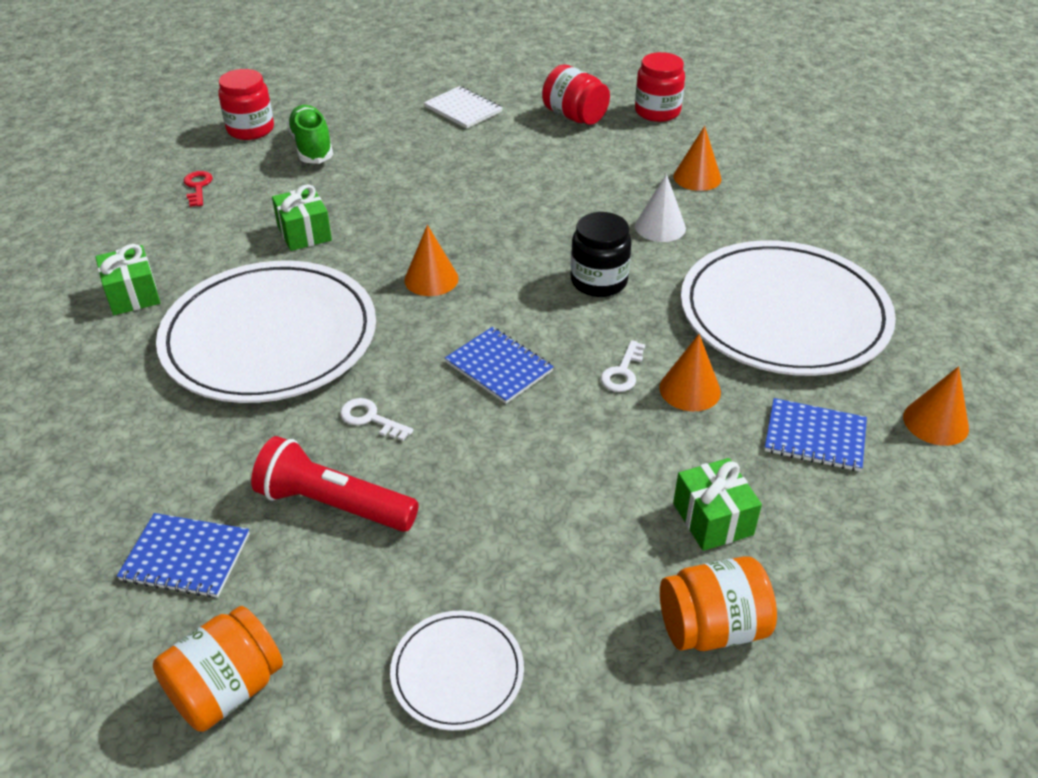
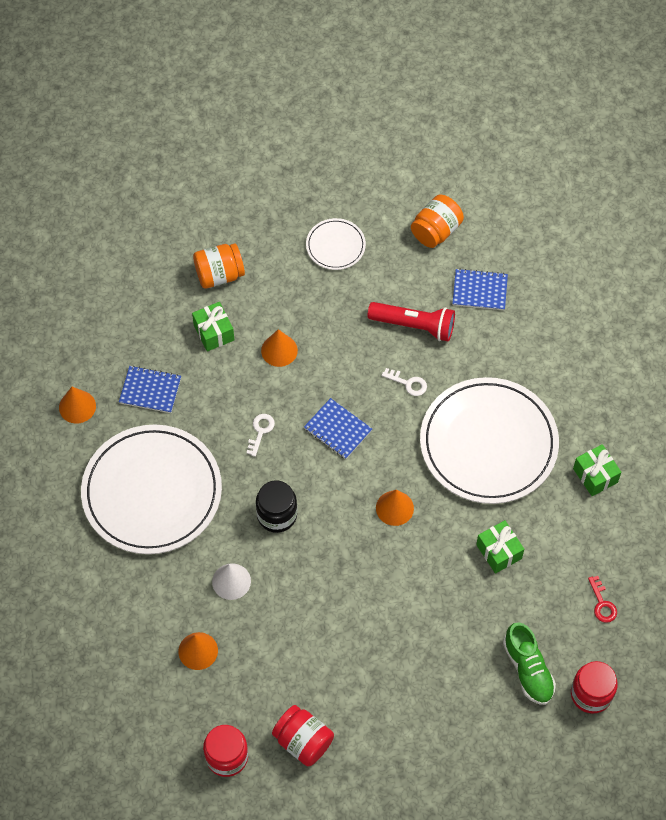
camera: 175 degrees right, 20 degrees up
white notebook [424,86,503,129] -> none
orange cone [659,334,721,411] -> orange cone moved to [261,329,298,367]

